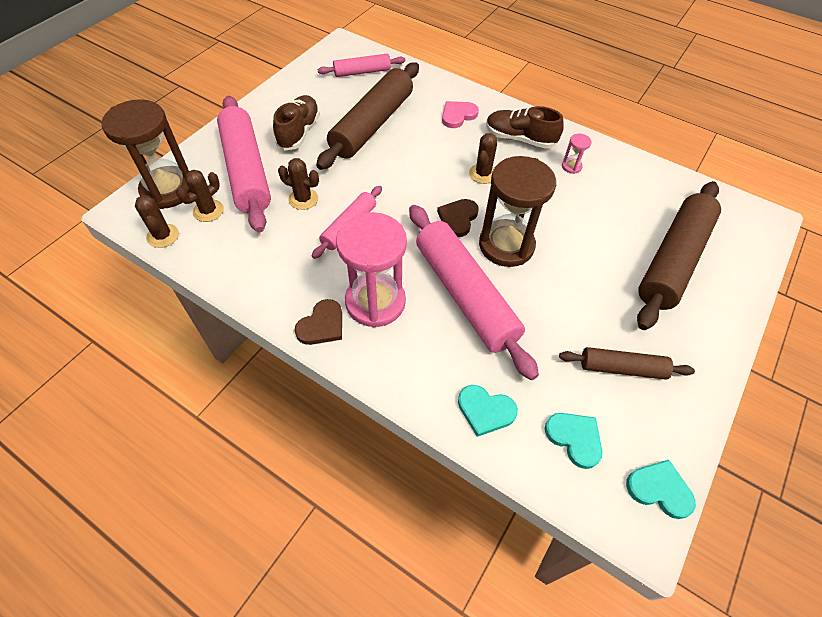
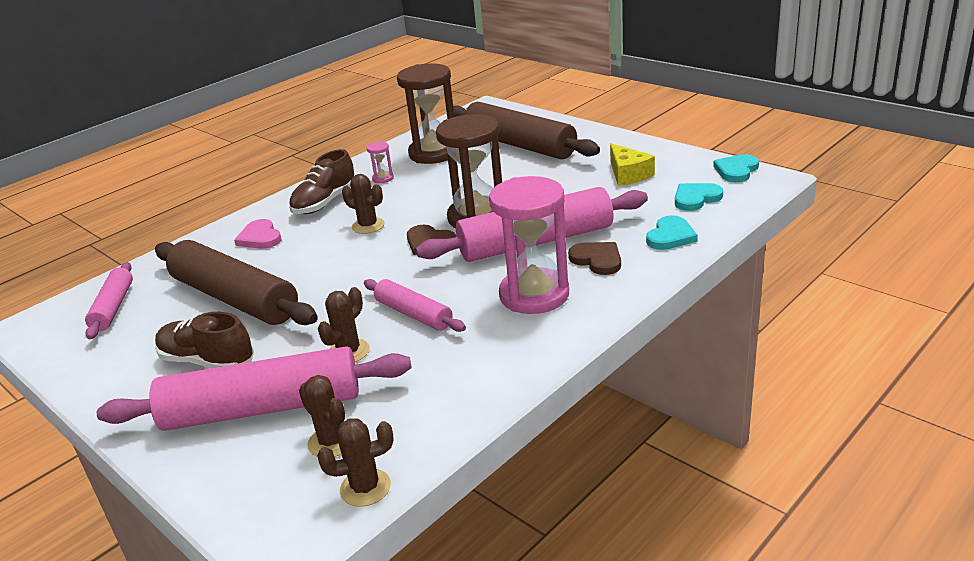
camera: 75 degrees left, 25 degrees down
brown hourglass [101,99,191,209] -> brown hourglass moved to [397,63,455,164]
brown heart [294,299,342,345] -> brown heart moved to [568,242,621,275]
brown rolling pin [559,347,695,380] -> yellow cheese [610,143,655,186]

